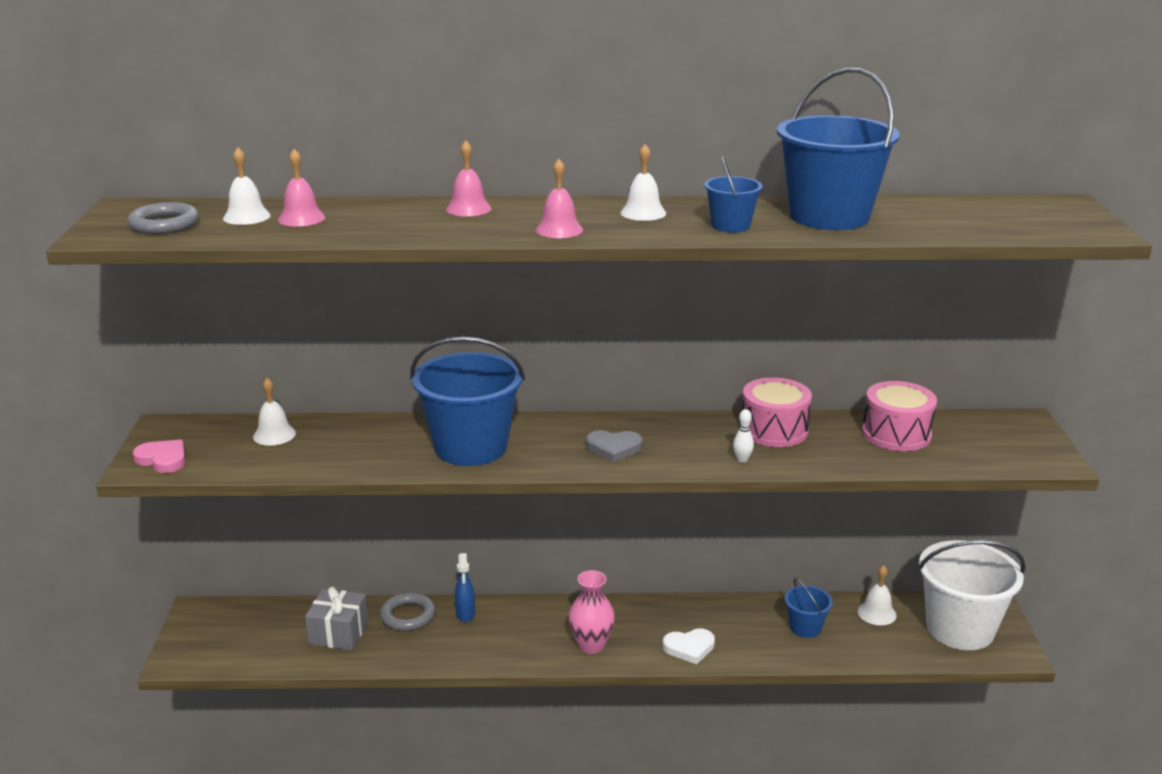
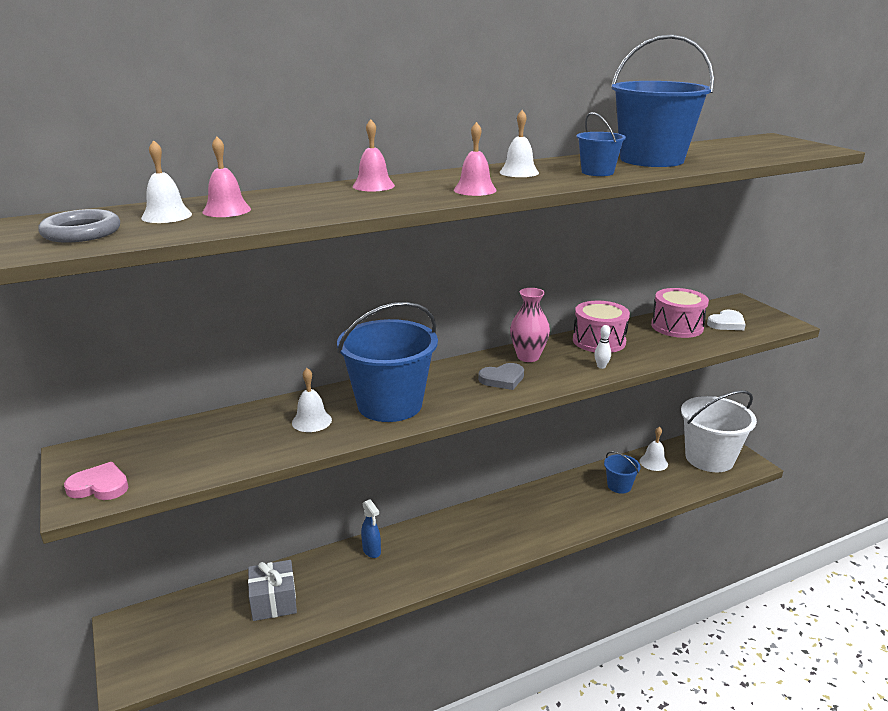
camera: 25 degrees left, 0 degrees up
white bell [253,378,296,446] -> white bell moved to [292,368,332,432]
grey ring [380,592,435,631] -> none
pink vase [569,570,615,654] -> pink vase moved to [510,288,550,362]
white heart [663,629,715,664] -> white heart moved to [707,310,746,330]

